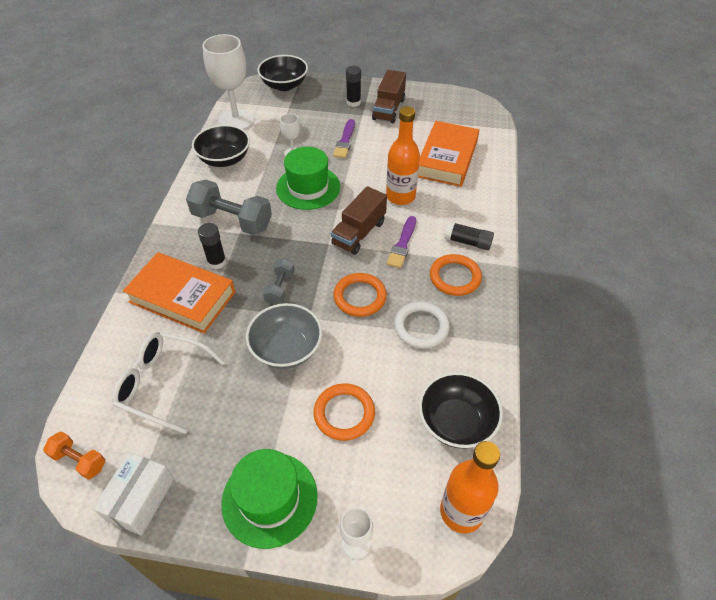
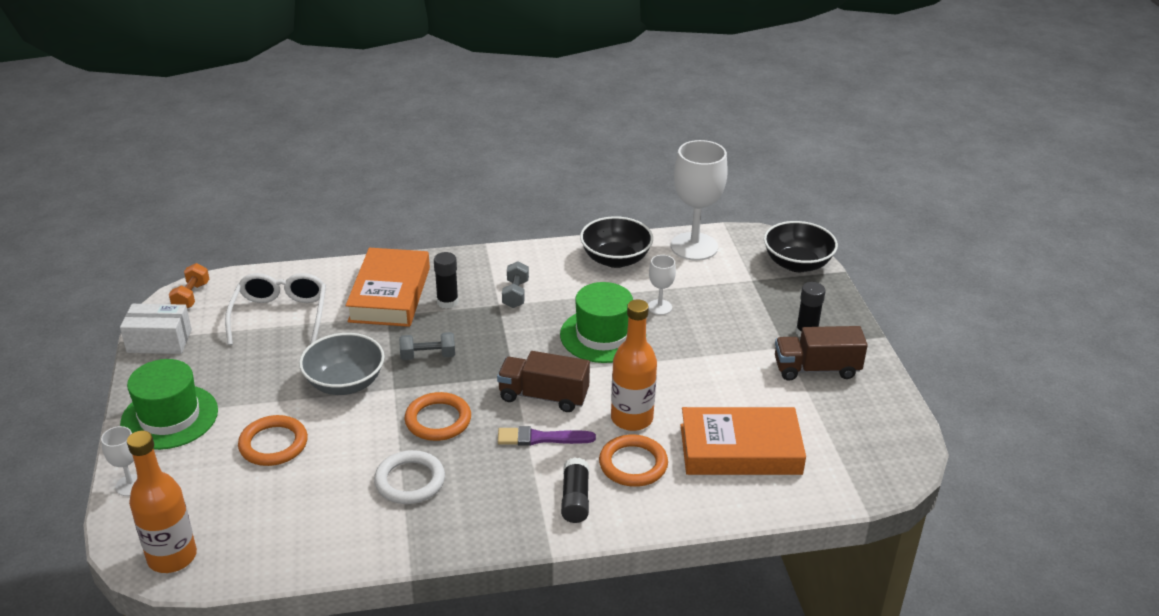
camera: 70 degrees right, 15 degrees down
grey dumbbell [186,180,272,235] -> grey dumbbell [502,261,529,308], size x0.53
purple brush [333,119,355,158] -> none
black bowl [419,372,503,448] -> none
orange ring [430,254,482,296] -> orange ring moved to [599,435,668,487]

